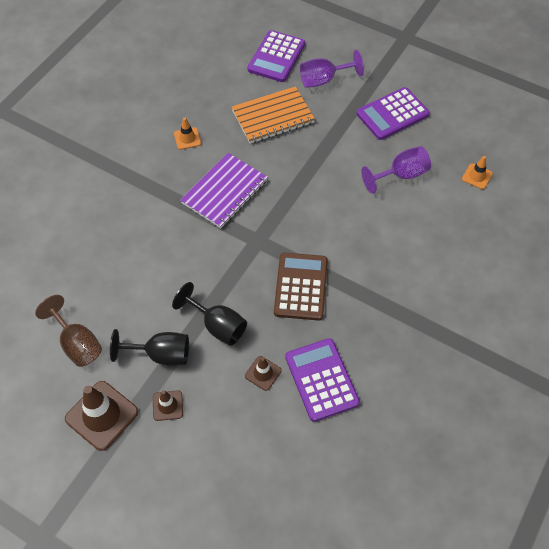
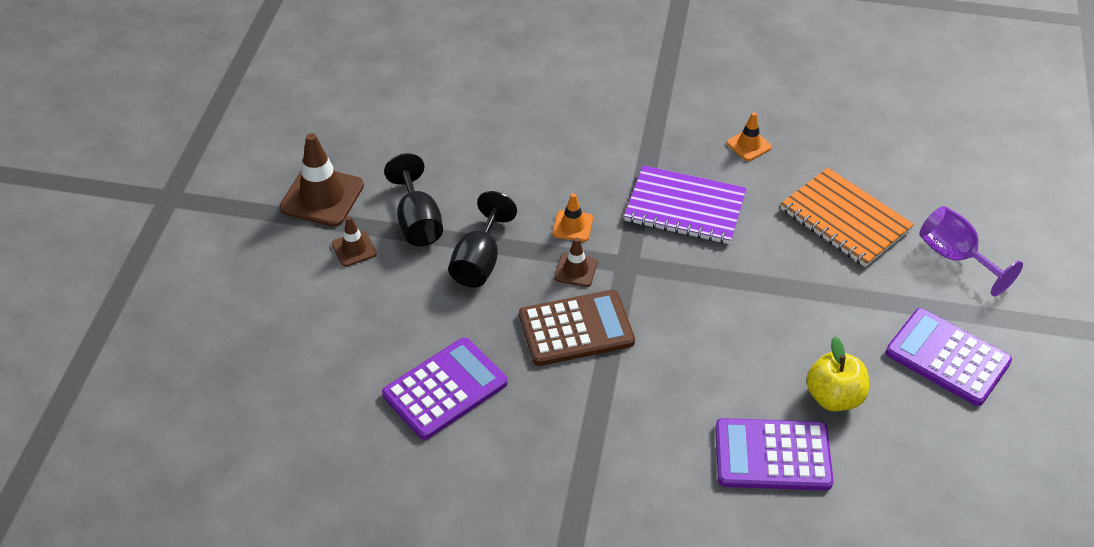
camera: 70 degrees right, 10 degrees down
brown goblet [35,295,102,367] -> none
brown traffic cone [245,356,282,391] -> brown traffic cone moved to [554,237,597,287]
purple calculator [247,30,305,82] -> purple calculator moved to [715,418,834,491]
purple goblet [361,146,431,194] -> yellow apple [806,337,869,411]
orange traffic cone [462,156,493,189] -> orange traffic cone moved to [553,193,593,242]

